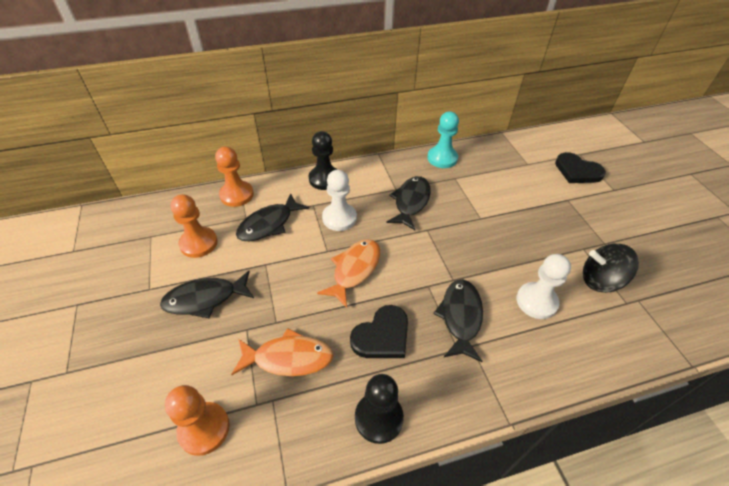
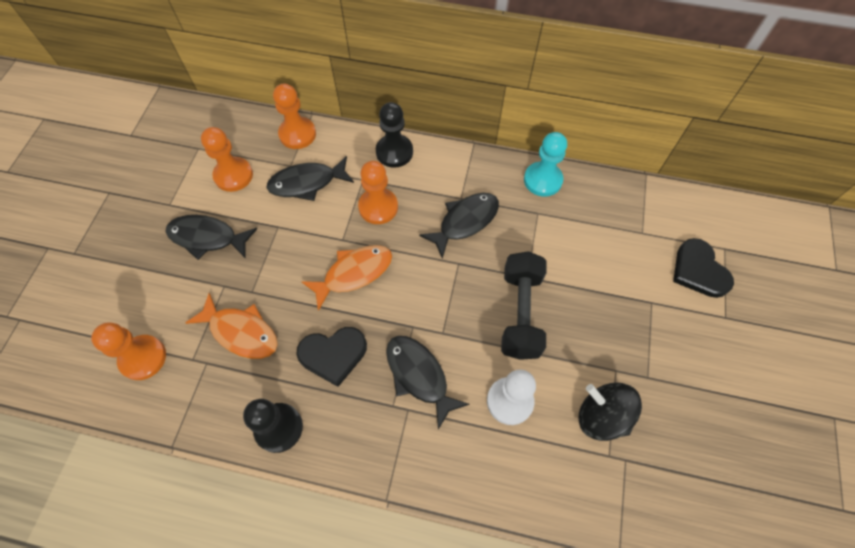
camera: 30 degrees right, 15 degrees up
white pawn [322,170,357,231] -> orange pawn [358,161,398,224]
black fish [433,279,483,362] -> black fish turned 75 degrees counterclockwise [386,336,470,430]
none -> black dumbbell [501,251,547,360]

